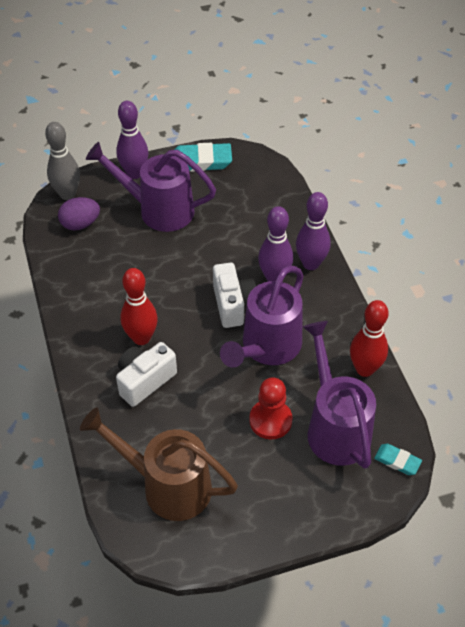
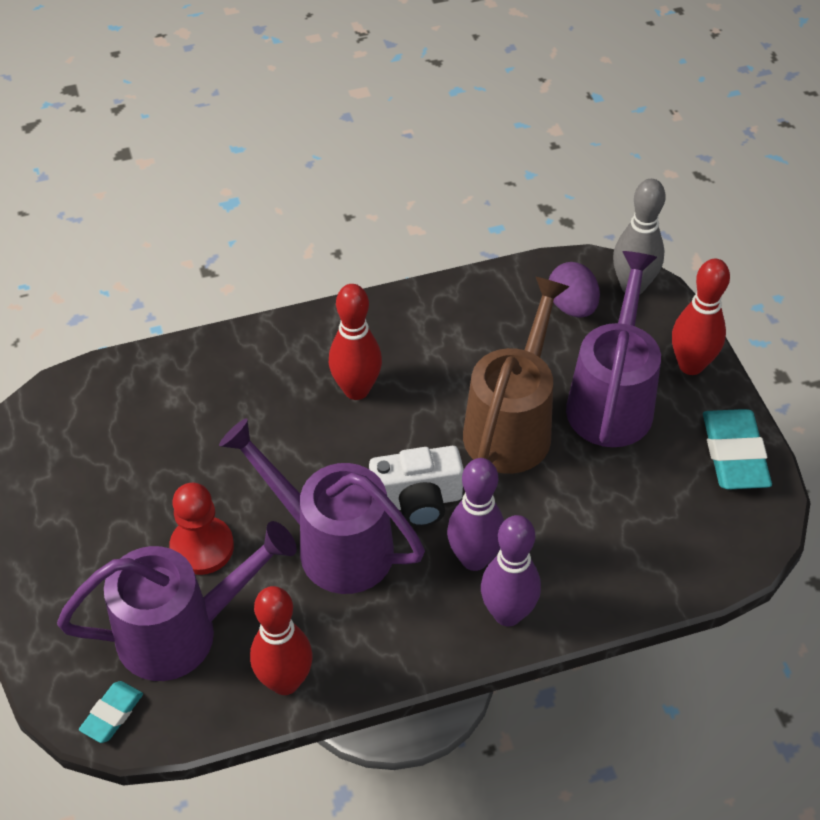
camera: 90 degrees right, 0 degrees up
brown watering can [80,408,238,521] -> brown watering can moved to [463,276,570,474]
purple bowling pin [116,101,149,179] -> red bowling pin [672,259,730,375]
white camera [116,342,177,407] -> none

